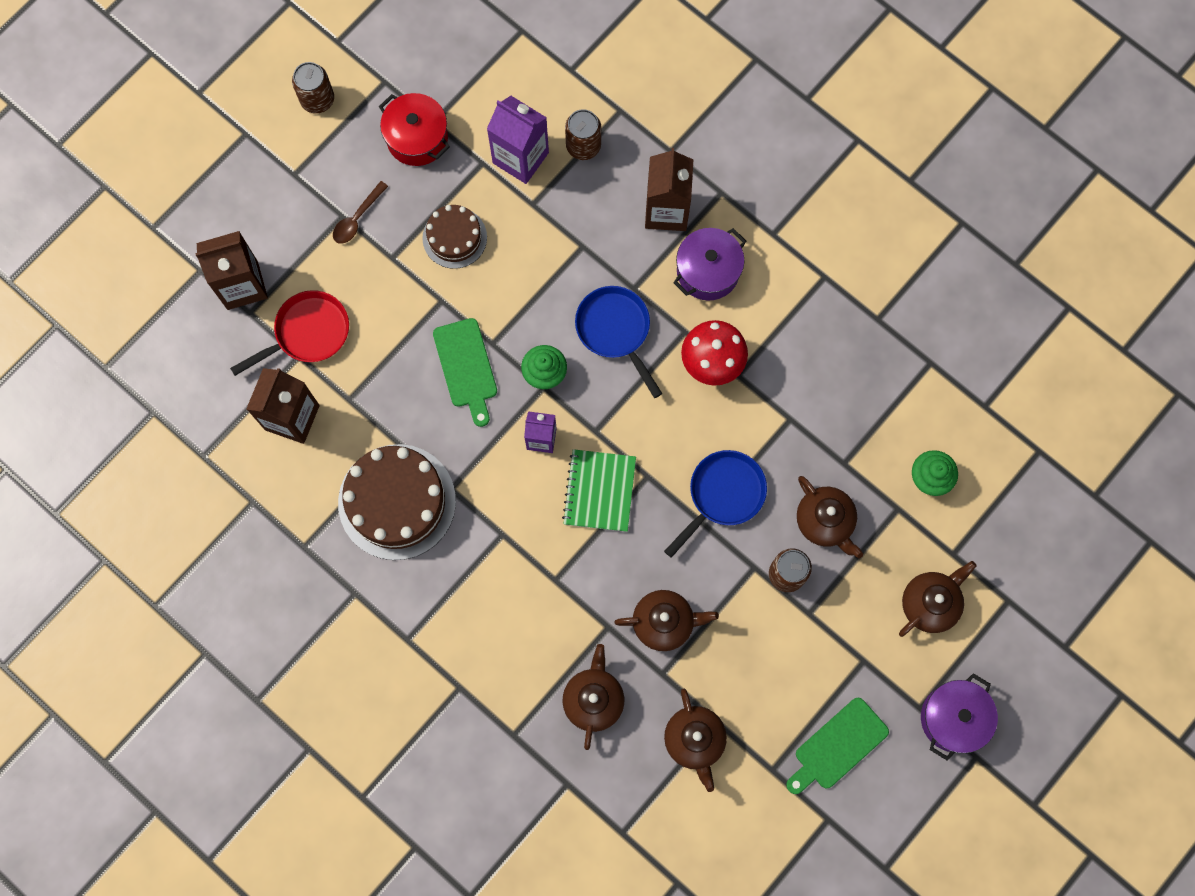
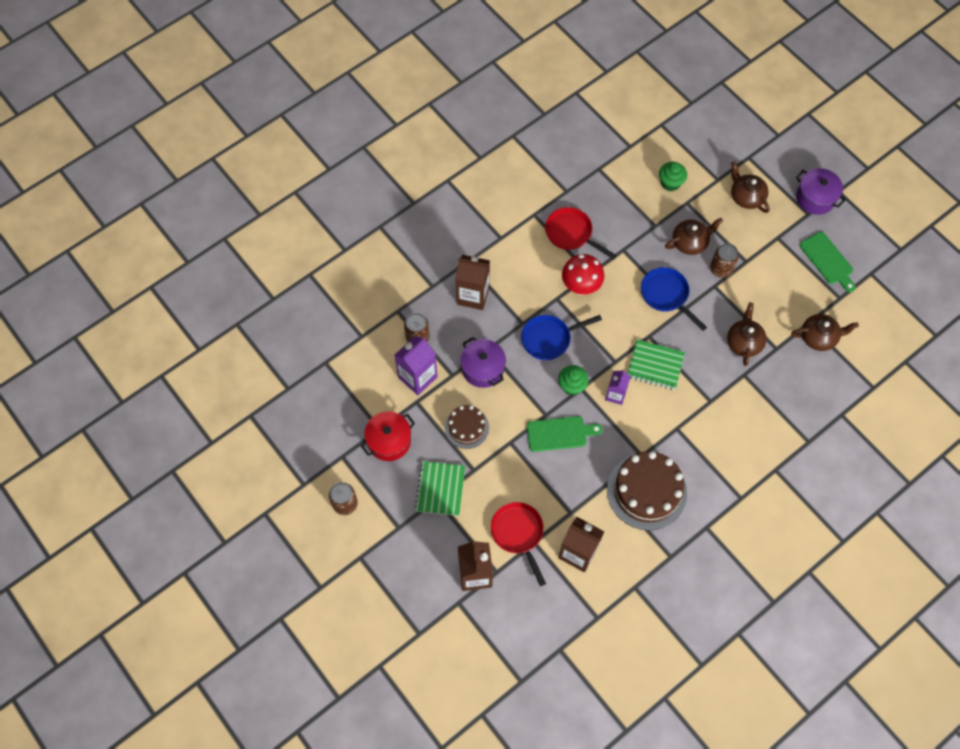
camera: 80 degrees left, 10 degrees down
brown spoon [333,181,388,244] -> green notebook [415,461,465,516]
brown teapot [563,644,624,750] -> none
purple pot [673,228,746,301] -> purple pot moved to [460,337,506,388]
none -> red pan [545,207,617,260]

